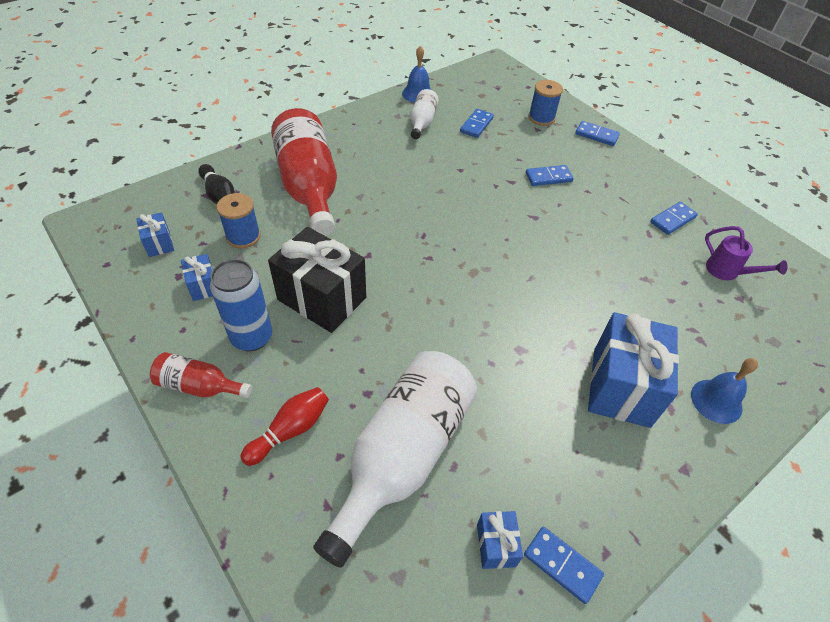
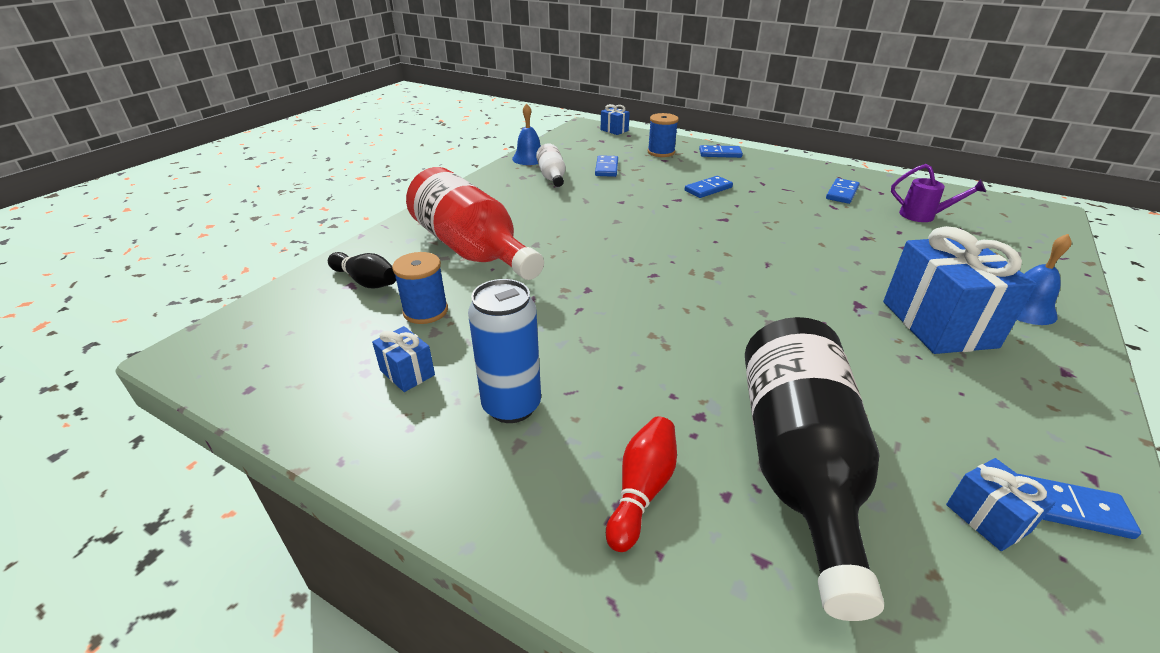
camera: 20 degrees left, 15 degrees down
blue gift [136,212,174,257] -> blue gift moved to [601,104,630,135]
red bottle [150,352,252,398] -> none
black gift [268,227,366,333] -> none
white bottle [313,351,478,568] -> black bottle [745,317,884,621]

